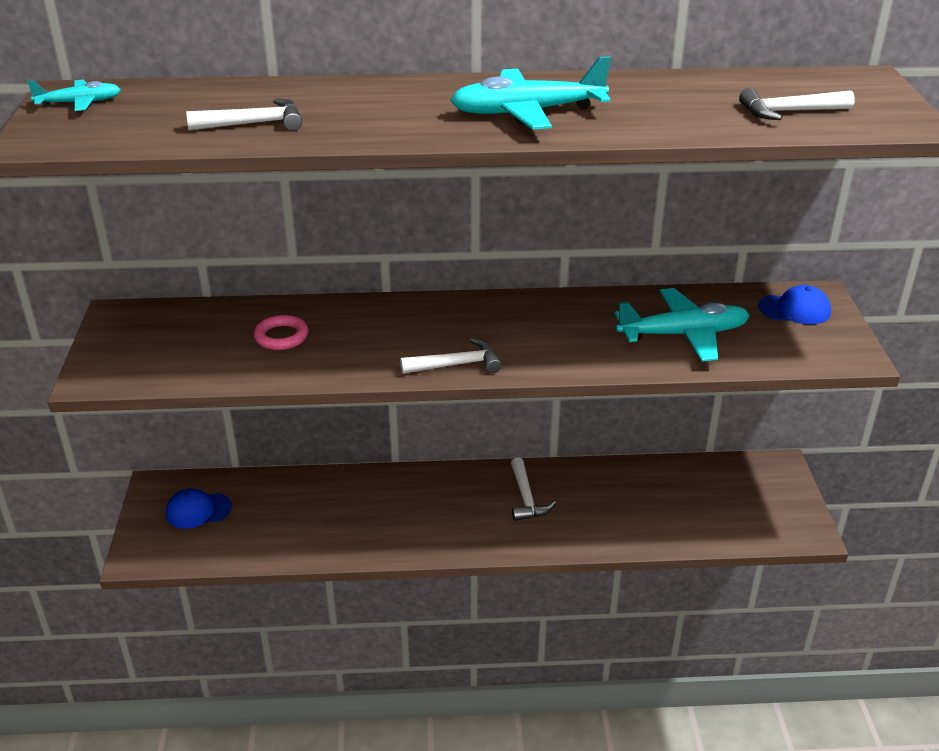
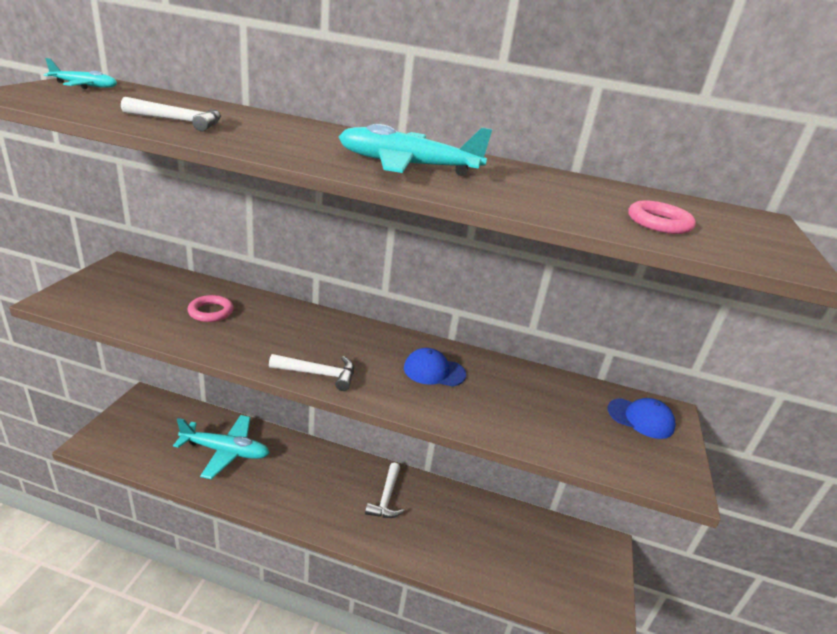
camera: 15 degrees right, 5 degrees down
blue cap [166,488,232,529] -> blue cap moved to [404,348,466,387]
turquoise plane [615,288,750,361] -> turquoise plane moved to [173,415,269,479]
white hammer [739,88,855,120] -> pink ring [628,200,696,234]

